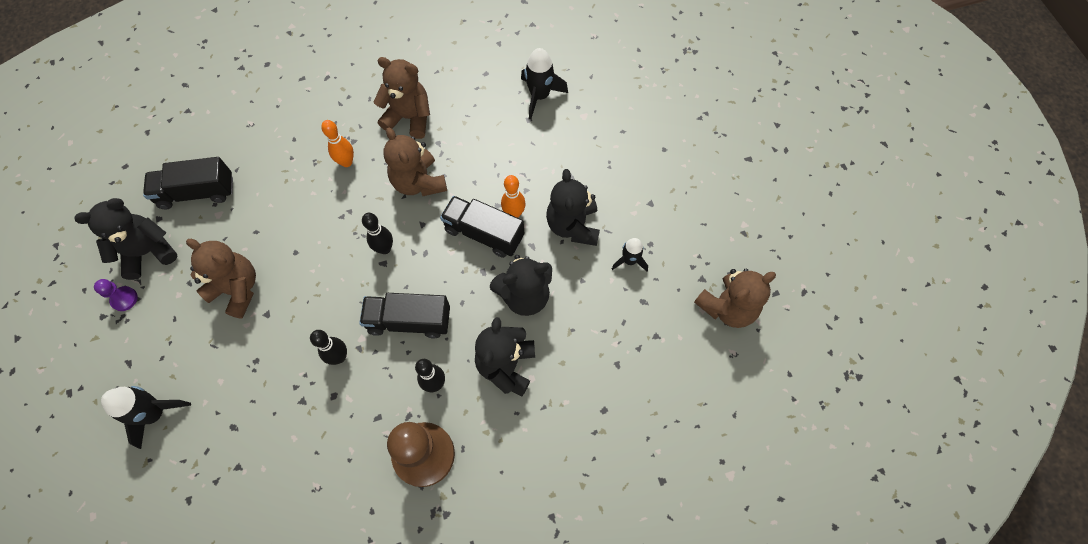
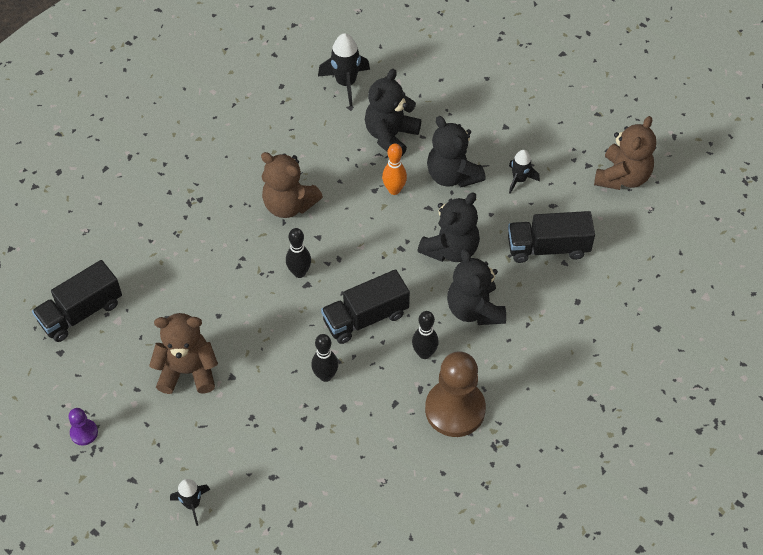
camera: 30 degrees left, 10 degrees down
black teddy bear [75,198,178,280] -> black teddy bear moved to [365,69,421,157]
black rocket [101,386,191,449] -> black rocket [170,479,210,526], size x0.64
orange bowling pin [321,120,354,167] -> none
brown teddy bear [374,57,430,139] -> none
black truck [440,196,524,258] -> black truck moved to [508,211,595,263]

